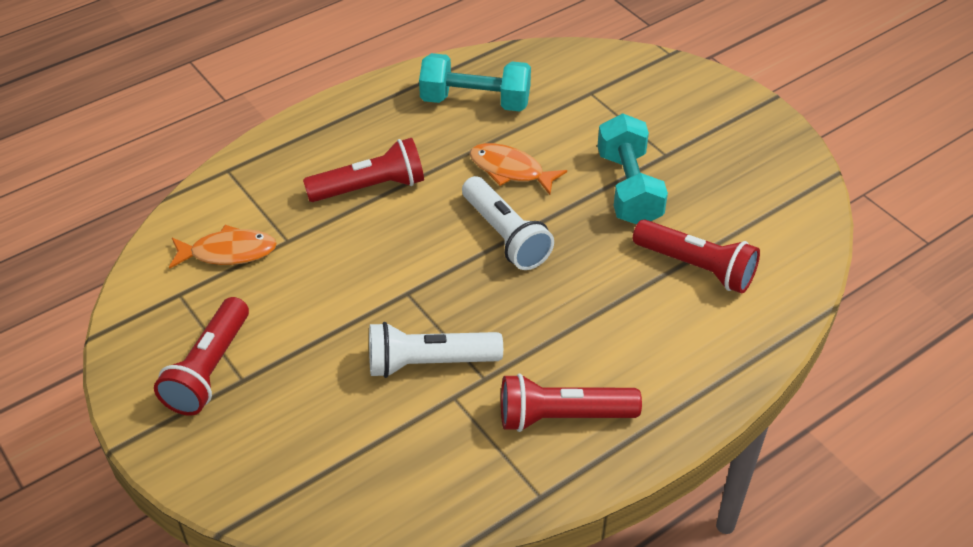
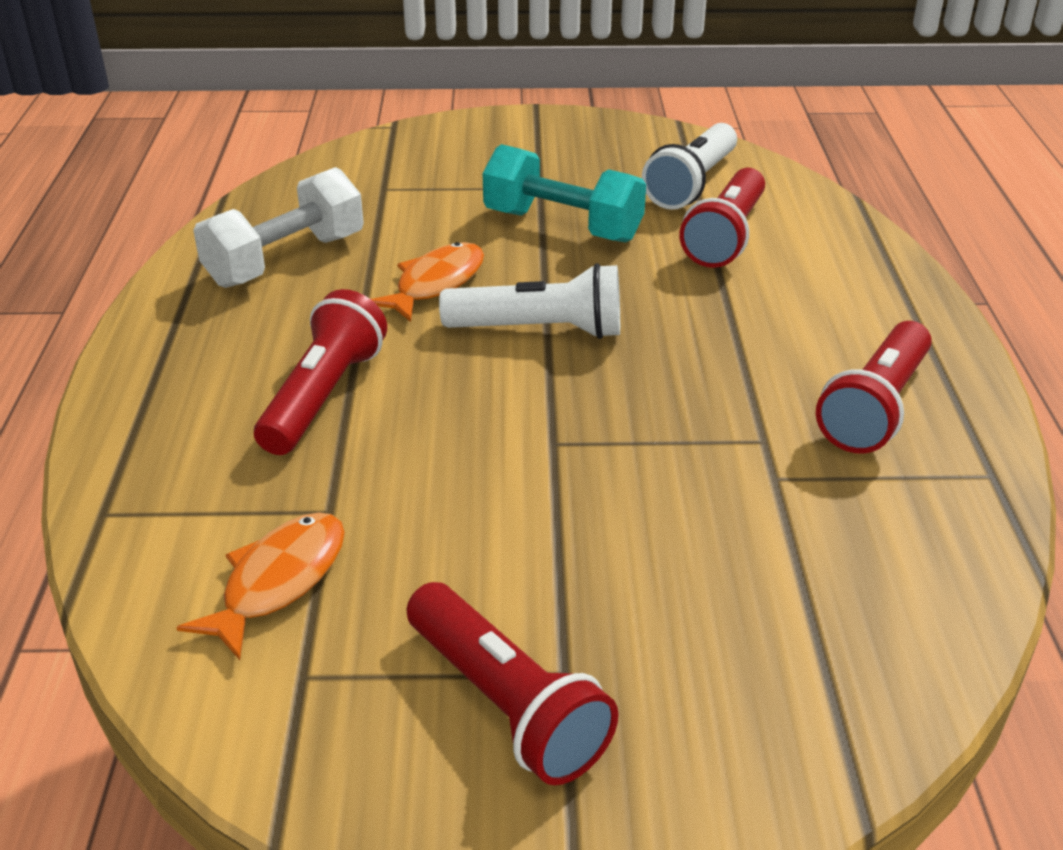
camera: 55 degrees left, 10 degrees down
white flashlight [369,322,503,378] -> white flashlight moved to [642,123,737,210]
turquoise dumbbell [419,53,531,111] -> white dumbbell [193,167,364,288]
orange fish [470,143,567,195] -> orange fish turned 150 degrees clockwise [371,242,484,322]
red flashlight [633,220,760,294] -> red flashlight turned 135 degrees clockwise [679,168,765,268]

